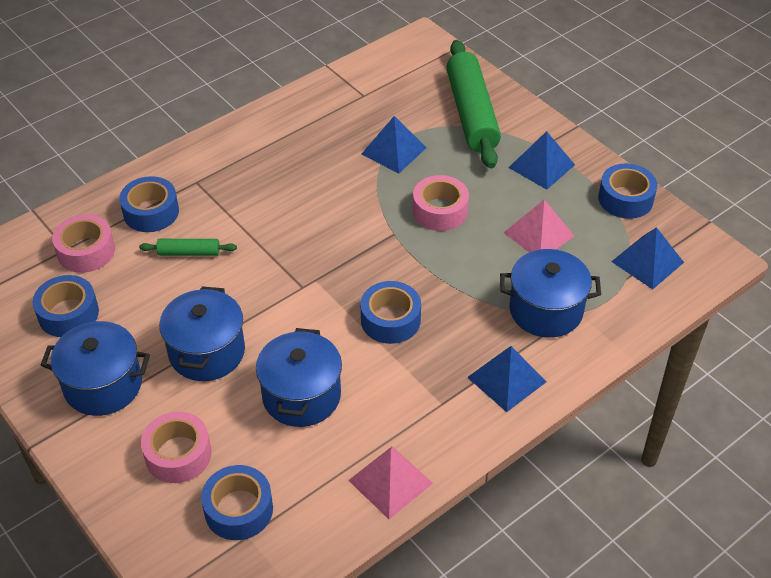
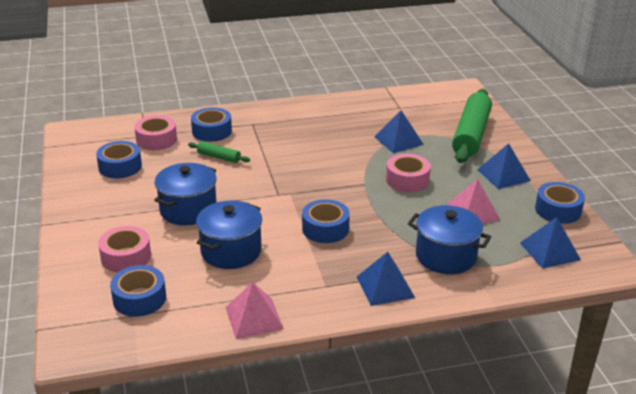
camera: 25 degrees right, 15 degrees down
blue pot [41,321,150,416] -> none

